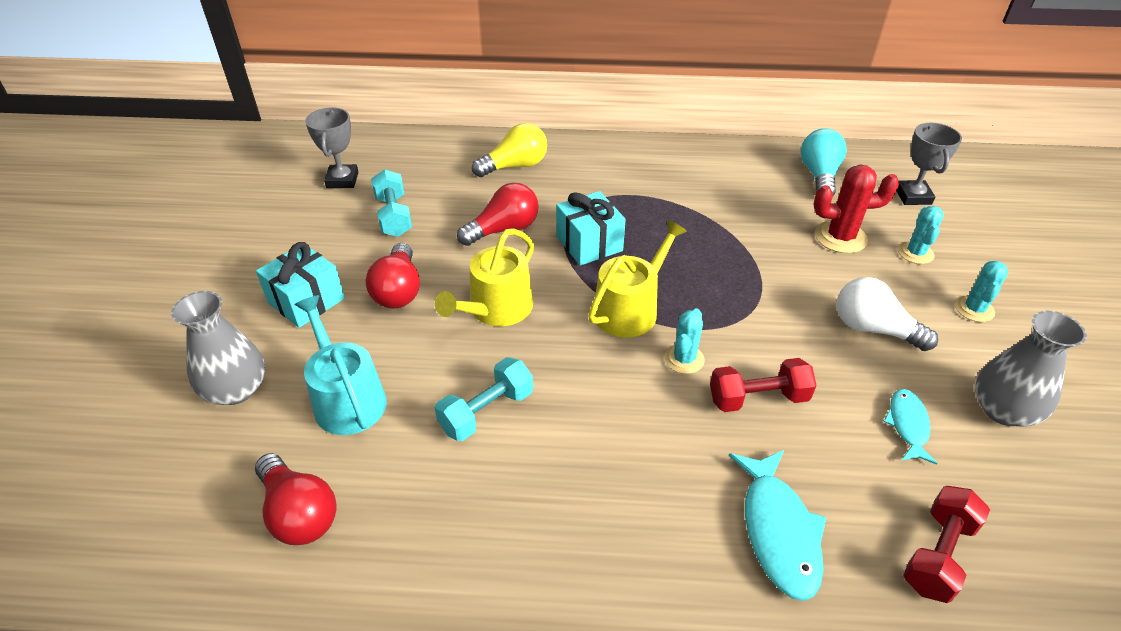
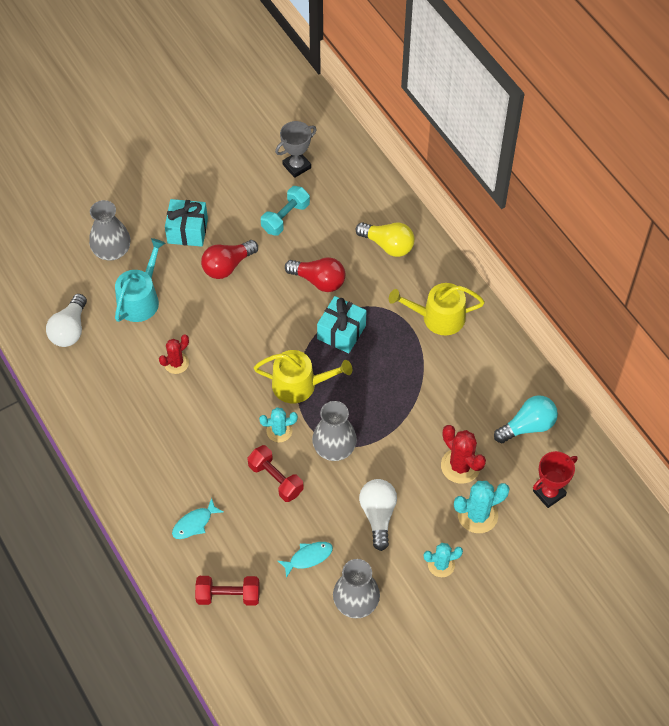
camera: 55 degrees right, 15 degrees up
red light bulb [255,453,336,545] -> white light bulb [46,294,87,347]
yellow watering can [435,228,534,326] -> yellow watering can moved to [389,283,485,335]
turquoise dumbbell [435,357,533,441] -> red cactus [159,335,189,374]
turquoise fish [728,450,827,601] -> turquoise fish [172,498,223,539], size x0.61
grey trophy [897,123,962,205] -> red trophy [533,451,578,508]
turquoise cactus [898,206,944,264] -> turquoise cactus [454,481,510,533], size x1.51
none -> grey vase [312,401,357,461]

